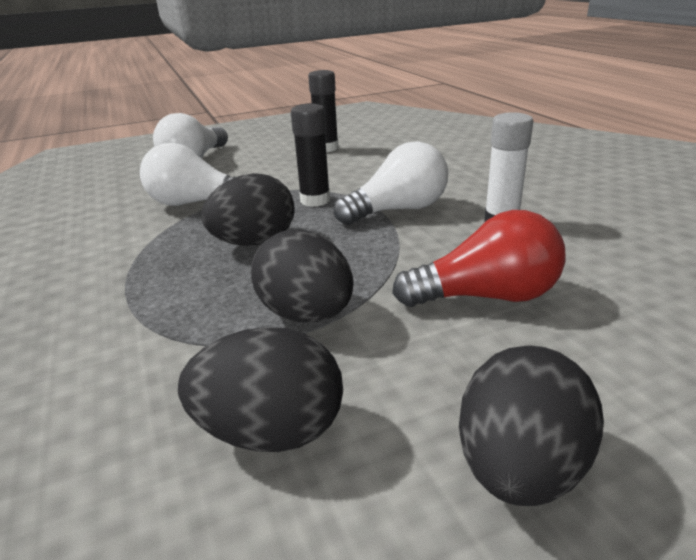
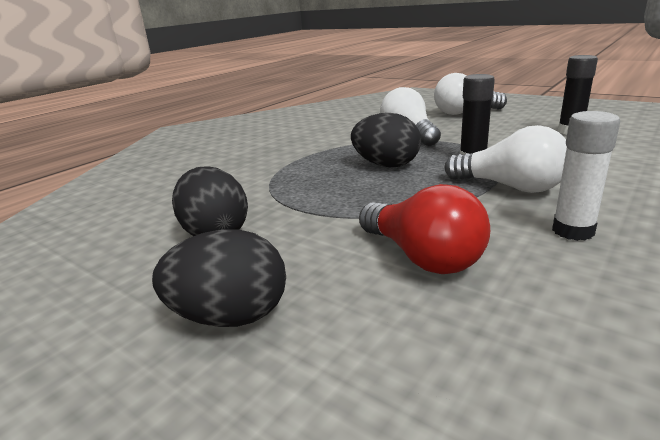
camera: 60 degrees right, 5 degrees down
black egg [251,230,354,322] -> none

